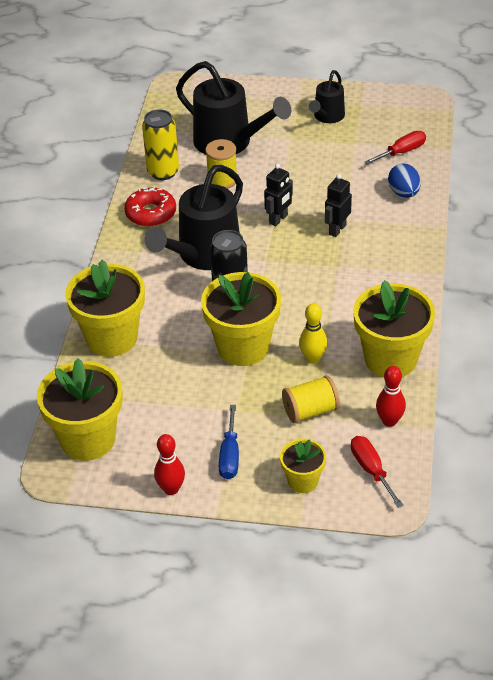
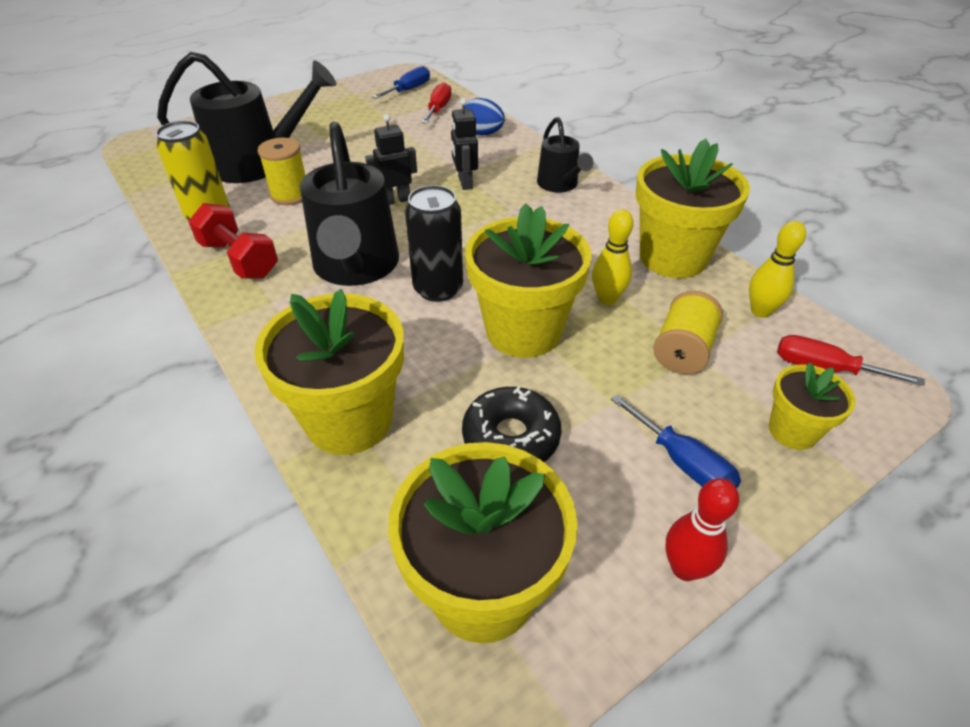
camera: 45 degrees left, 0 degrees up
red donut [124,187,176,227] -> red dumbbell [188,203,278,279]
black robot [264,164,293,226] -> black robot turned 105 degrees counterclockwise [365,114,417,205]
black watering can [309,70,345,123] -> black watering can moved to [537,117,594,192]
red bowling pin [376,366,406,427] -> yellow bowling pin [749,221,806,318]
none -> blue screwdriver [372,66,430,99]
none -> black donut [462,387,562,462]

